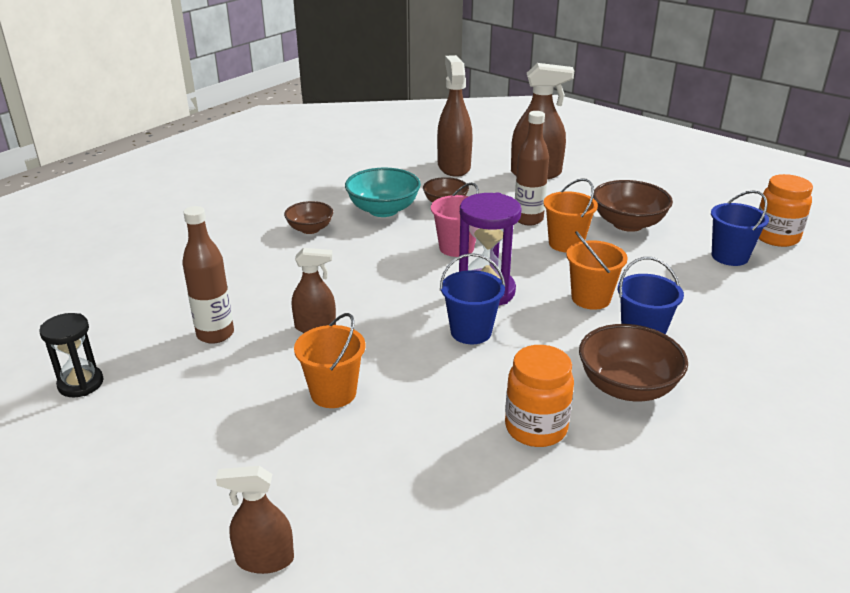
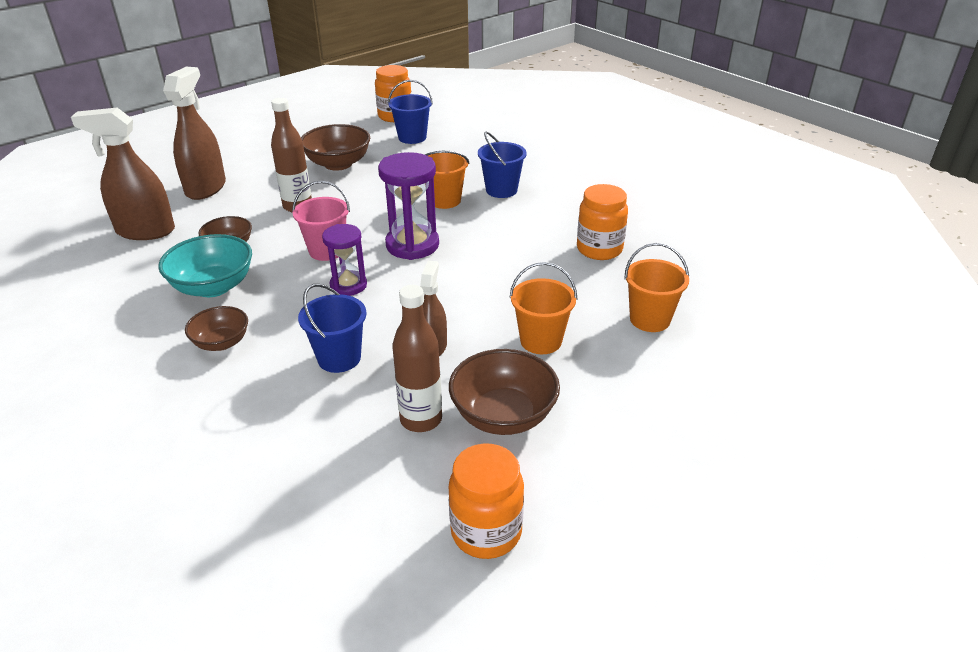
camera: 80 degrees left, 5 degrees up
black hourglass [39,313,104,397] -> orange jar [449,443,524,559]
brown spray bottle [216,466,294,574] -> none
blue bucket [440,253,506,344] -> blue bucket moved to [298,284,367,373]
orange bucket [543,178,598,253] -> orange bucket moved to [625,243,689,332]
brown bowl [579,324,688,401] -> brown bowl moved to [449,349,560,435]
none -> purple hourglass [322,224,367,296]

